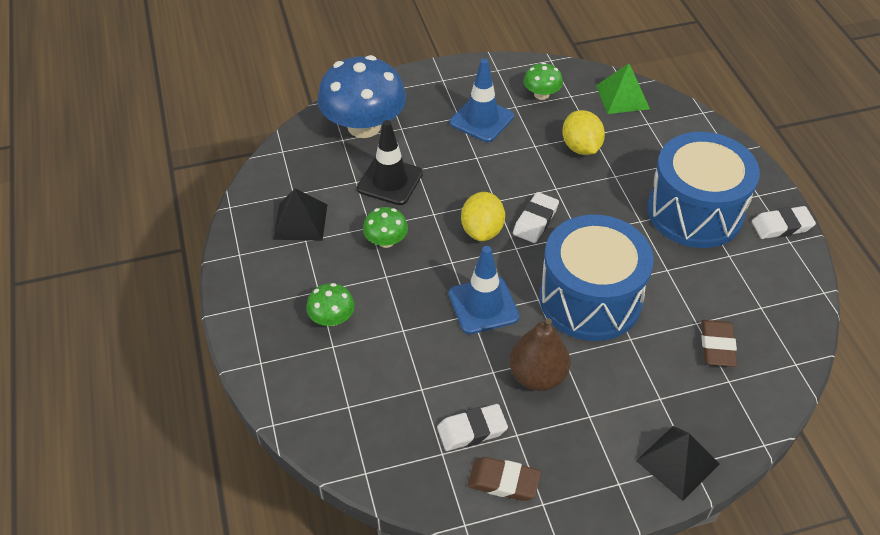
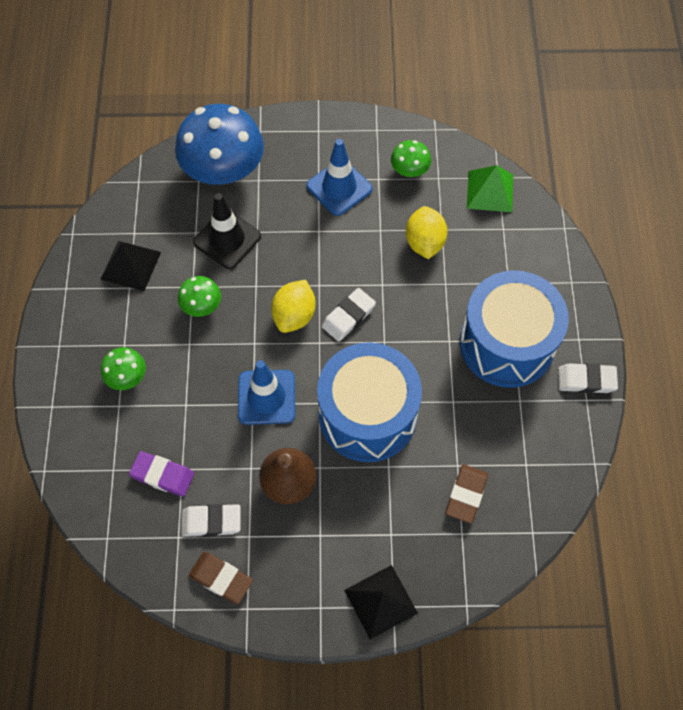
camera: 15 degrees right, 15 degrees up
none -> purple eraser [129,451,194,497]

